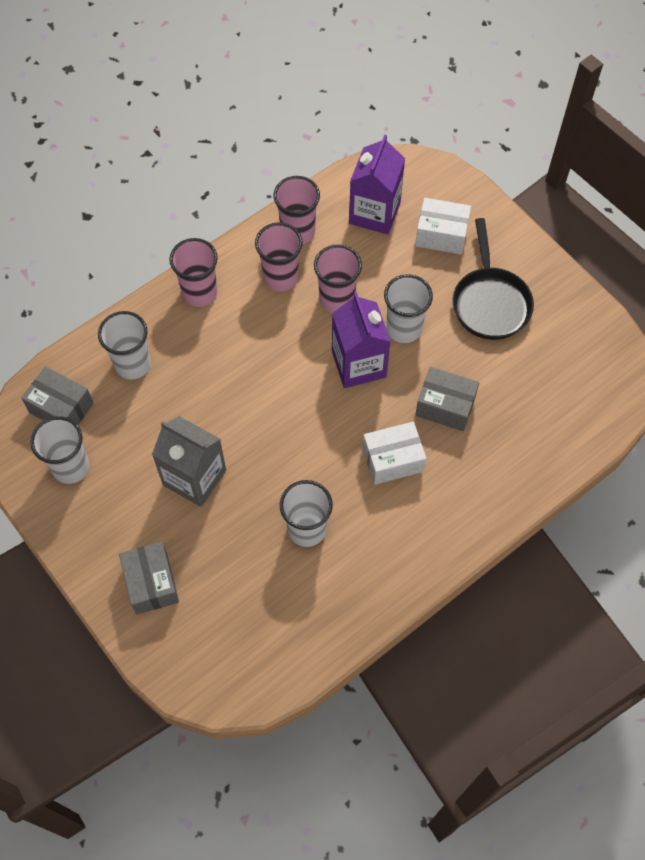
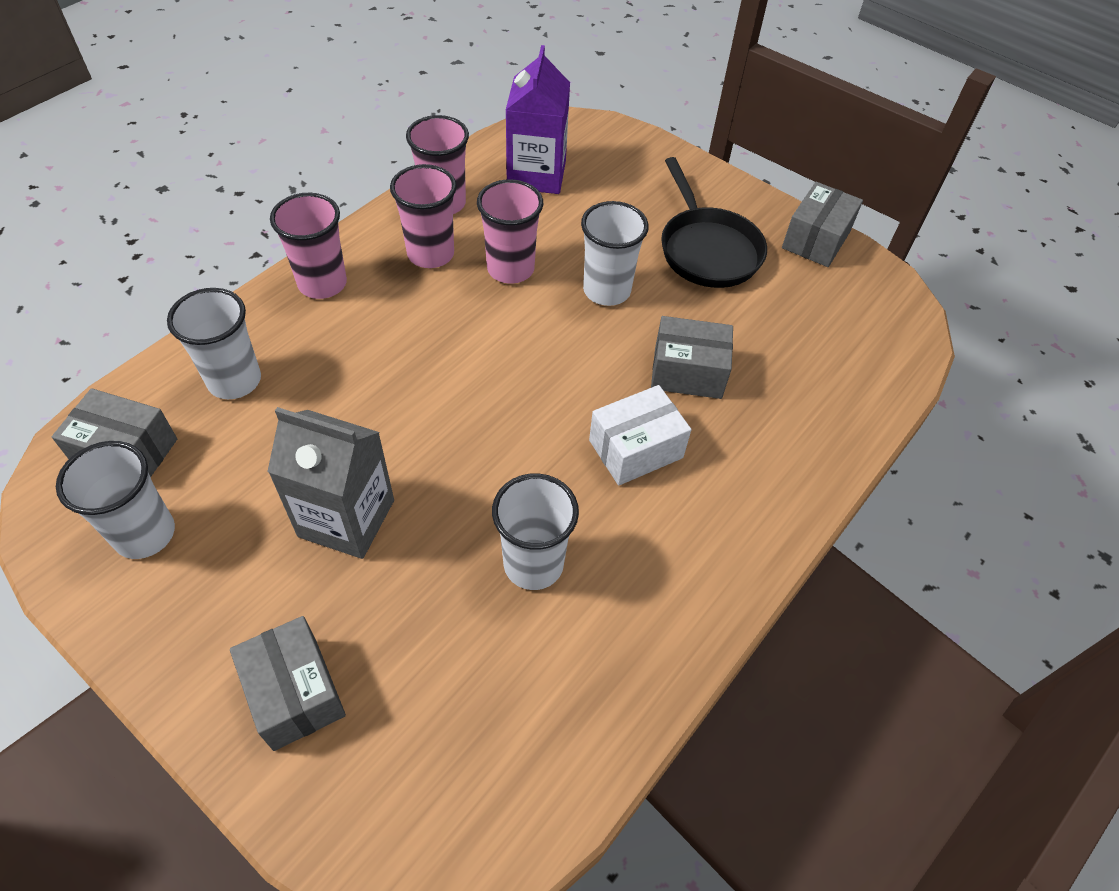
camera: 15 degrees left, 10 degrees down
purple carton [332,292,391,388] -> none
white box [415,198,471,255] -> none
none -> grey box [782,182,863,267]

